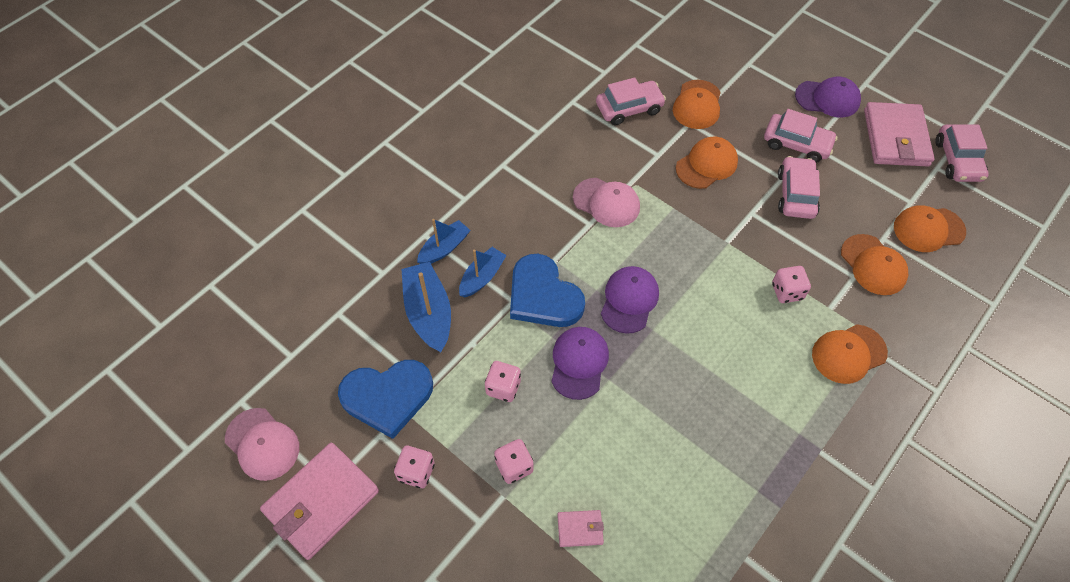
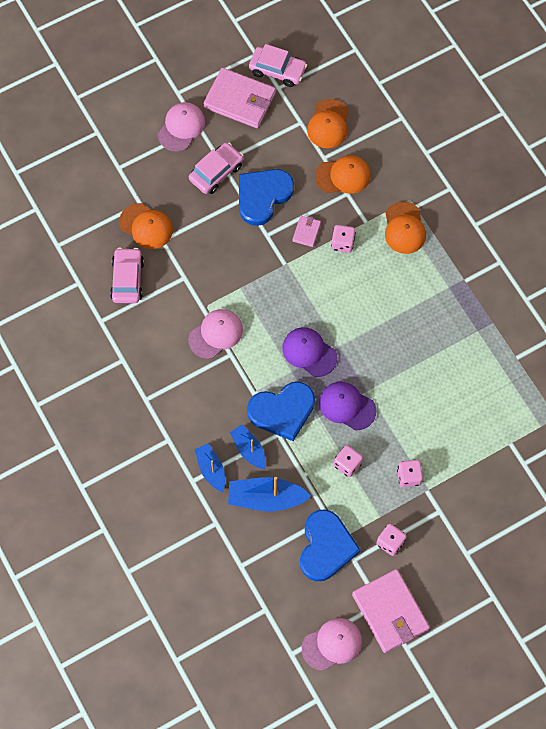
camera: 70 degrees left, 10 degrees up
pink wallet [557,510,604,547] -> pink wallet moved to [293,216,321,247]
orange cap [676,137,738,189] -> none
pink car [778,156,820,219] -> blue heart [239,169,294,226]
purple cap [795,77,861,117] -> pink cap [158,102,205,152]

